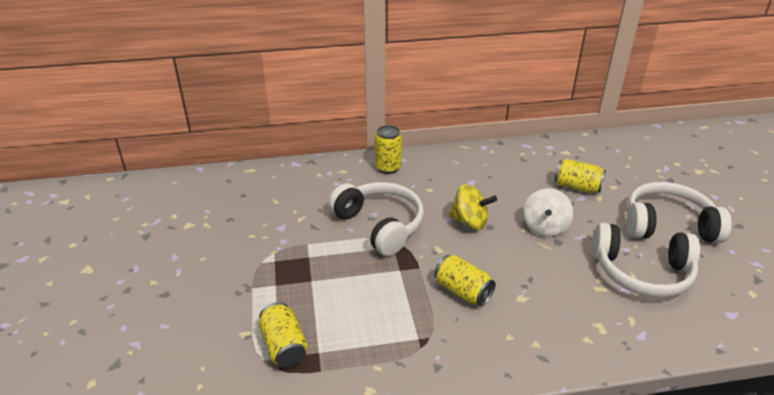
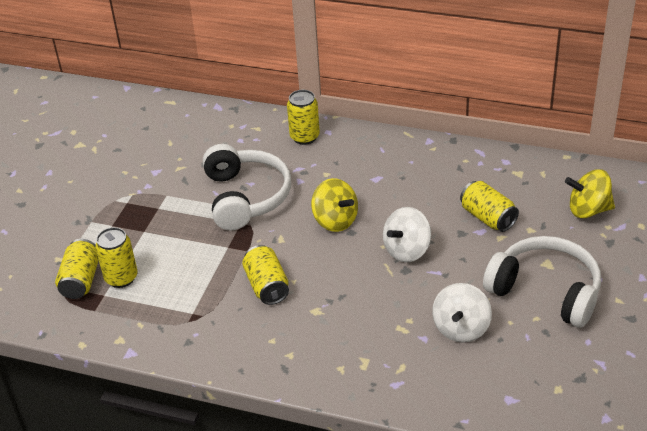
camera: 30 degrees right, 5 degrees up
white headphones [593,223,700,298] -> white spinning top [432,283,492,342]
none -> yellow can [95,227,138,288]
none -> yellow spinning top [565,169,615,218]

